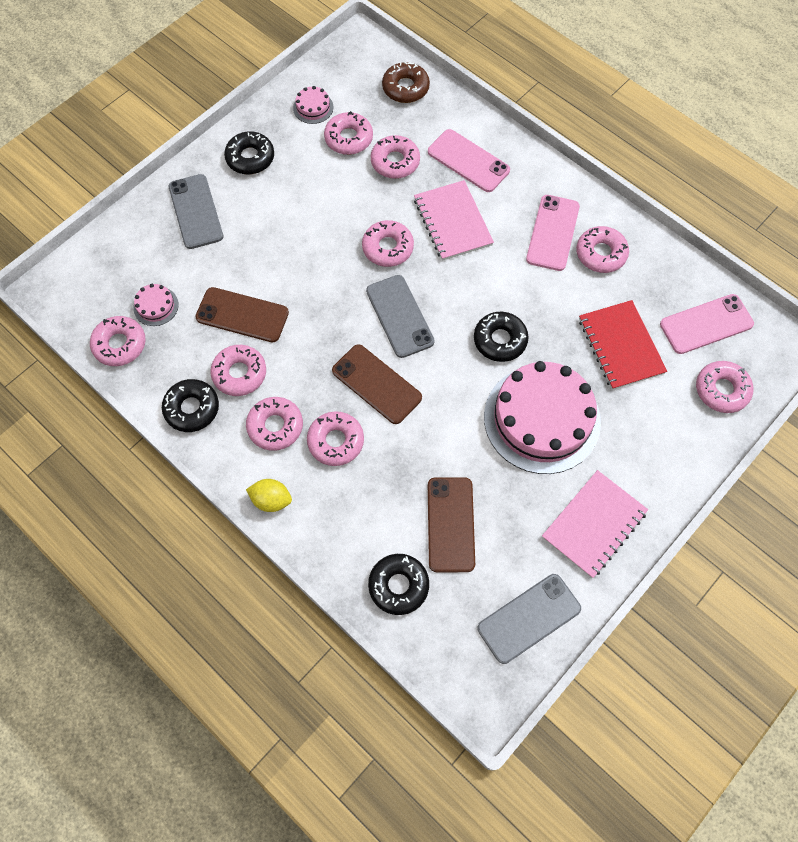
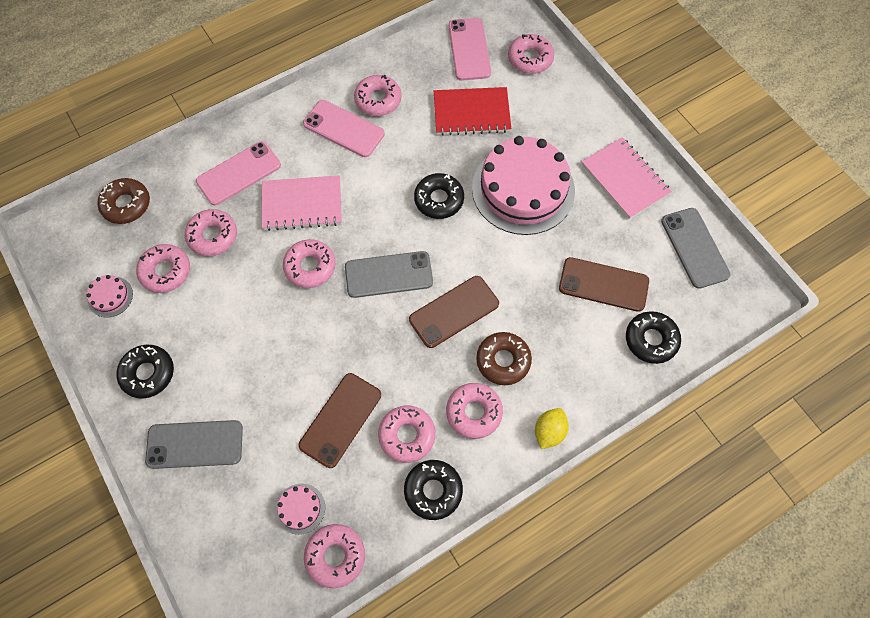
camera: 75 degrees left, 0 degrees up
pink donut [307,411,364,466] -> brown donut [476,332,532,385]

